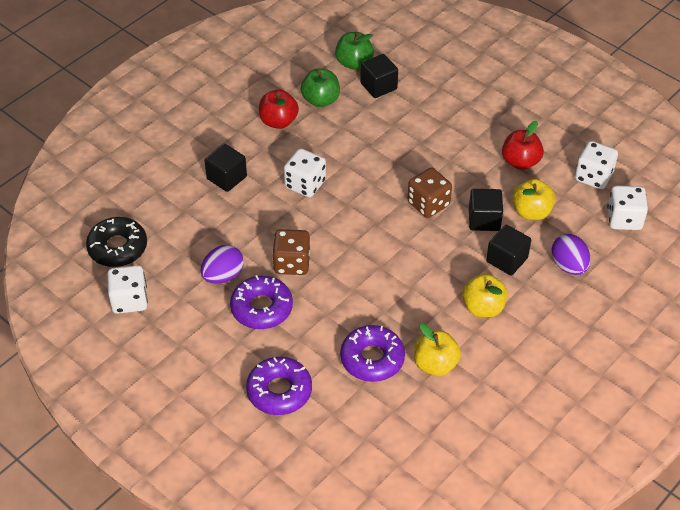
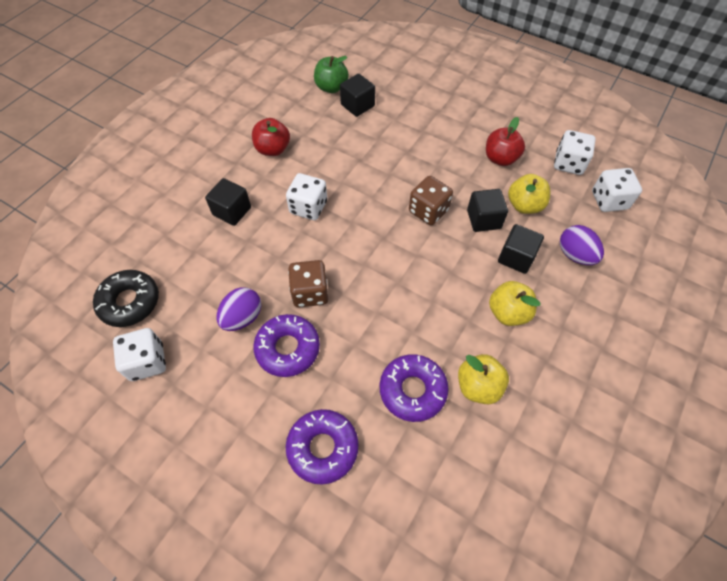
camera: 10 degrees left, 10 degrees up
green apple [301,69,340,107] -> none

